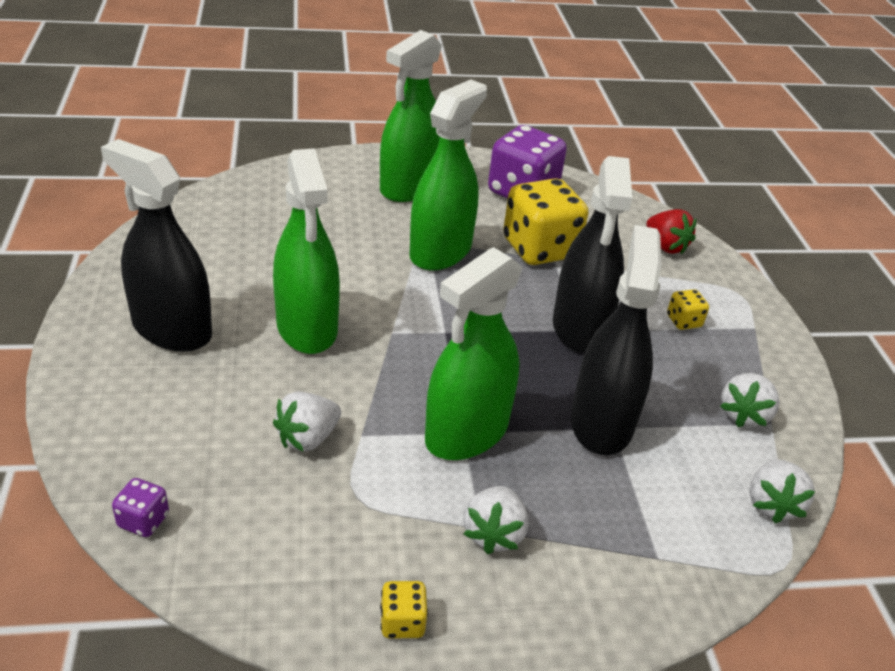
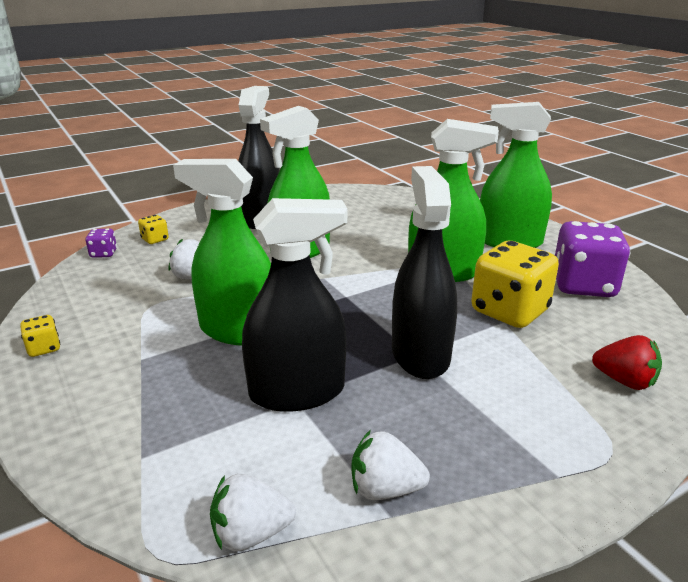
camera: 70 degrees right, 10 degrees down
white strawberry [463,486,529,554] -> none
black spray bottle [553,156,632,353] -> black spray bottle turned 105 degrees clockwise [392,166,457,379]
red strawberry [646,209,696,255] -> red strawberry turned 90 degrees counterclockwise [592,335,662,390]
yellow dice [667,289,709,330] -> yellow dice moved to [138,215,169,244]

